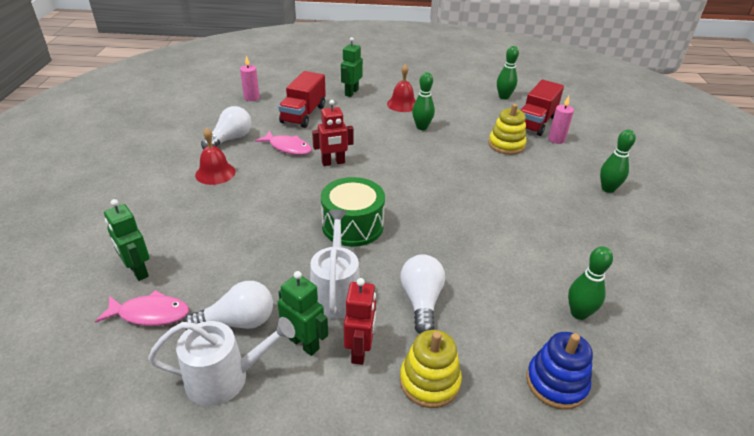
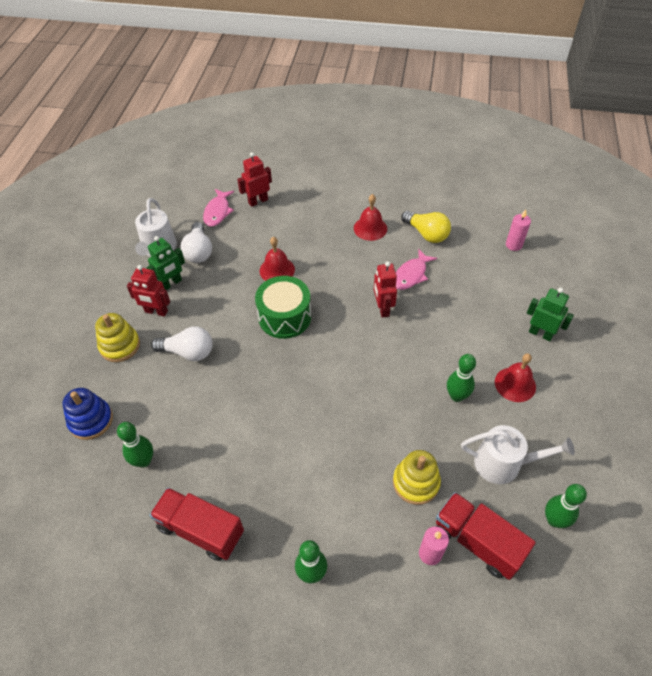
camera: 100 degrees right, 15 degrees up
green robot [104,199,150,281] -> red robot [237,152,272,207]
white light bulb [201,106,251,150] -> yellow light bulb [401,211,451,243]
red truck [278,71,326,128] -> red truck moved to [149,488,244,561]
white watering can [310,210,360,319] -> white watering can moved to [461,425,575,484]
none -> red bell [259,236,295,281]

